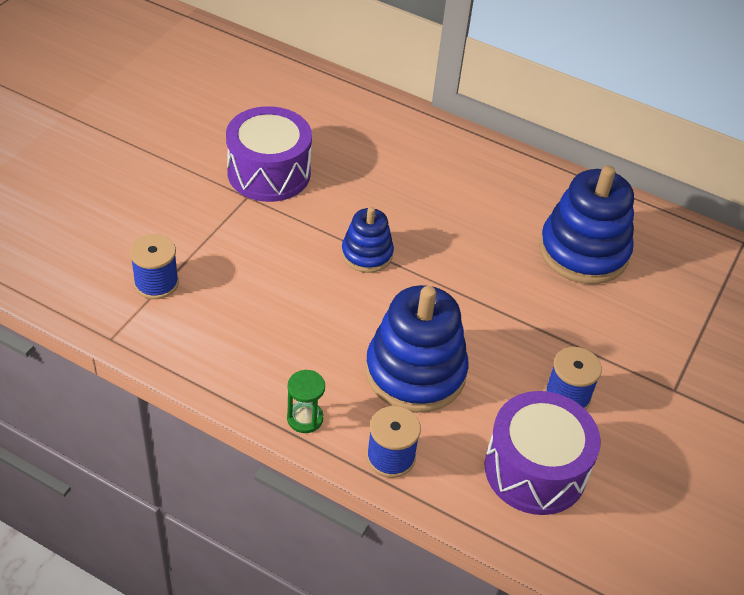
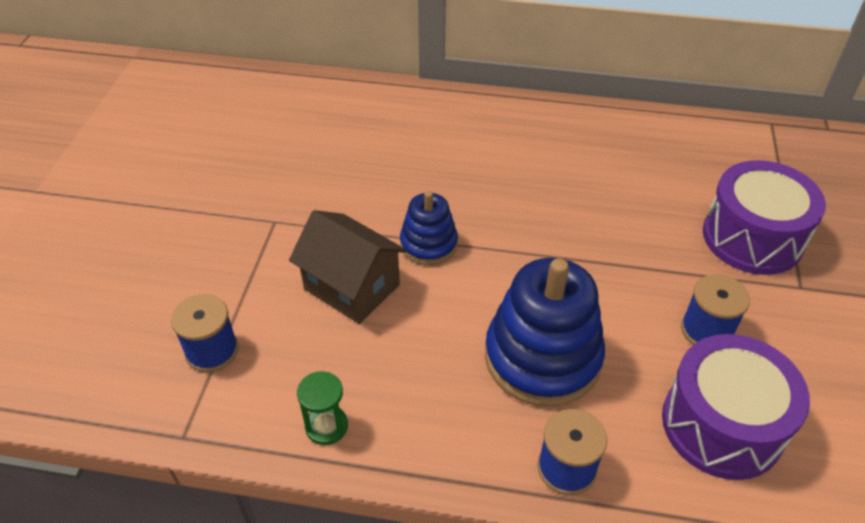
camera: 15 degrees left, 0 degrees up
purple drum [226,106,312,202] -> purple drum moved to [703,160,826,275]
green hourglass [287,370,325,433] -> green hourglass moved to [297,371,348,445]
blue stacking toy [539,165,634,284] -> none
none -> brown house [289,210,407,324]

